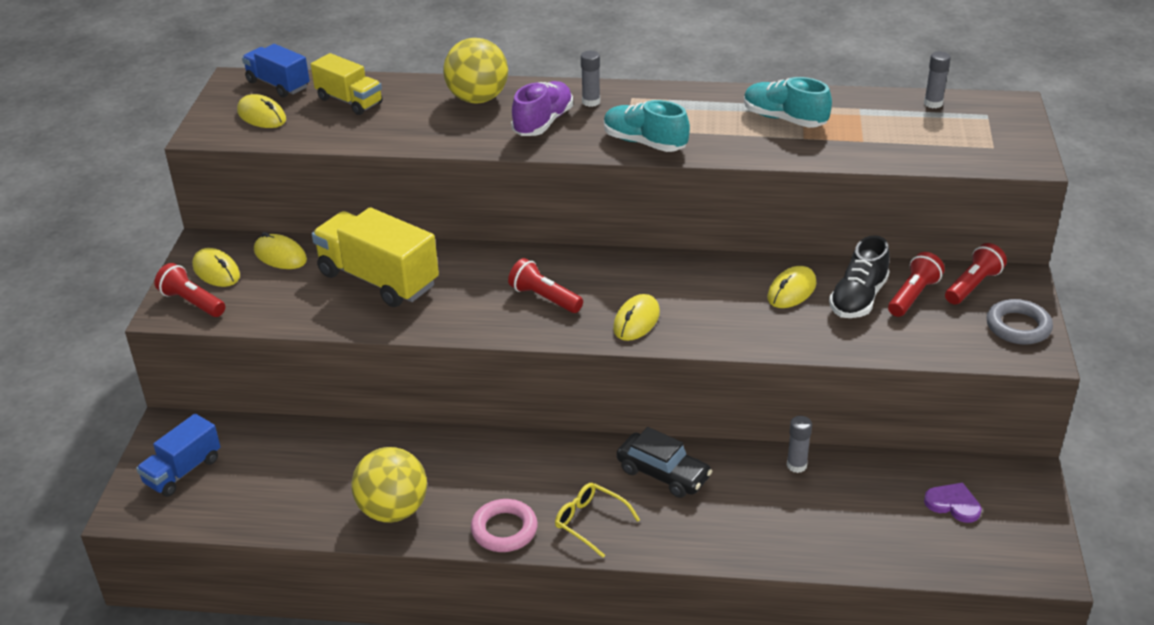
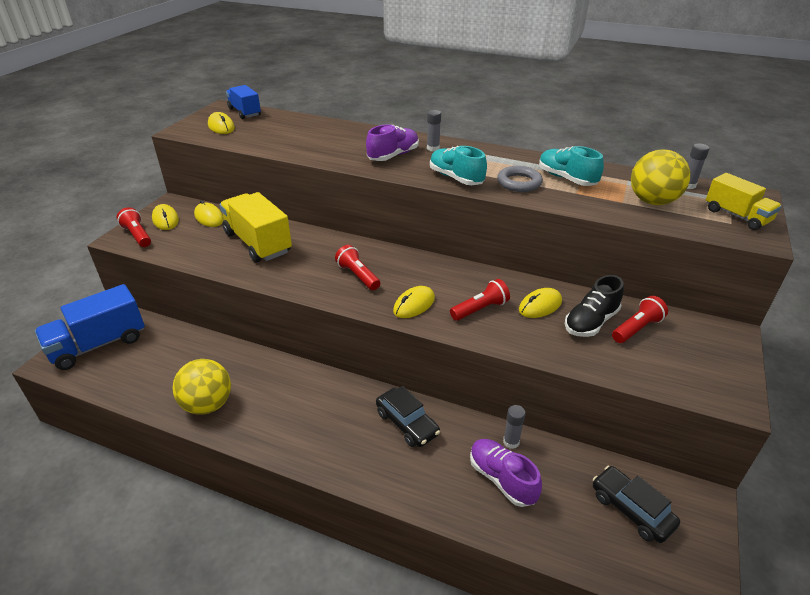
camera: 15 degrees right, 0 degrees up
blue truck [136,414,221,497] -> blue truck [35,284,145,370], size x1.66
yellow truck [311,53,383,115] -> yellow truck moved to [706,173,782,230]
yellow ball [443,38,508,104] -> yellow ball moved to [631,150,690,205]
pink ring [471,499,538,552] -> none
yellow glasses [555,483,640,558] -> none
purple heart [924,483,982,523] -> black car [593,466,680,543]
red flashlight [945,243,1007,305] -> red flashlight moved to [450,279,510,321]
grey ring [987,299,1053,345] -> grey ring moved to [497,166,543,192]
none -> purple shoe [470,439,542,507]

